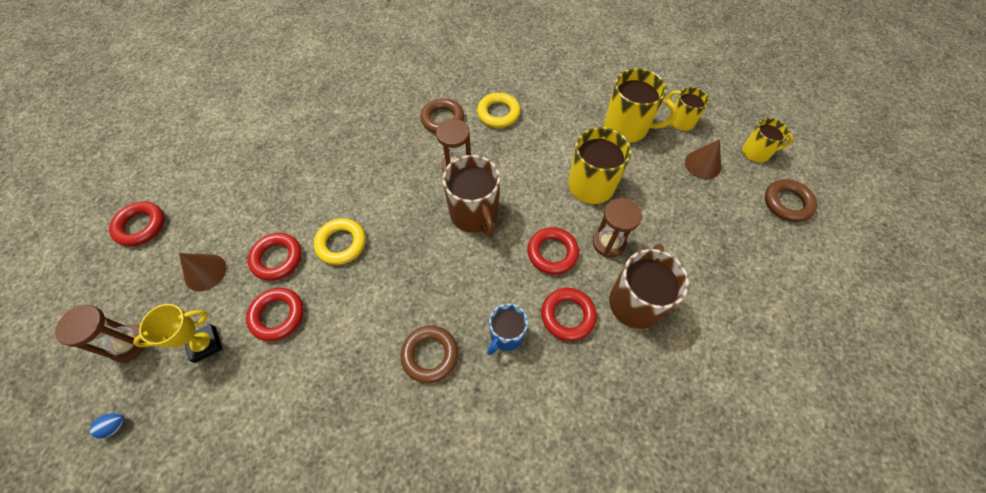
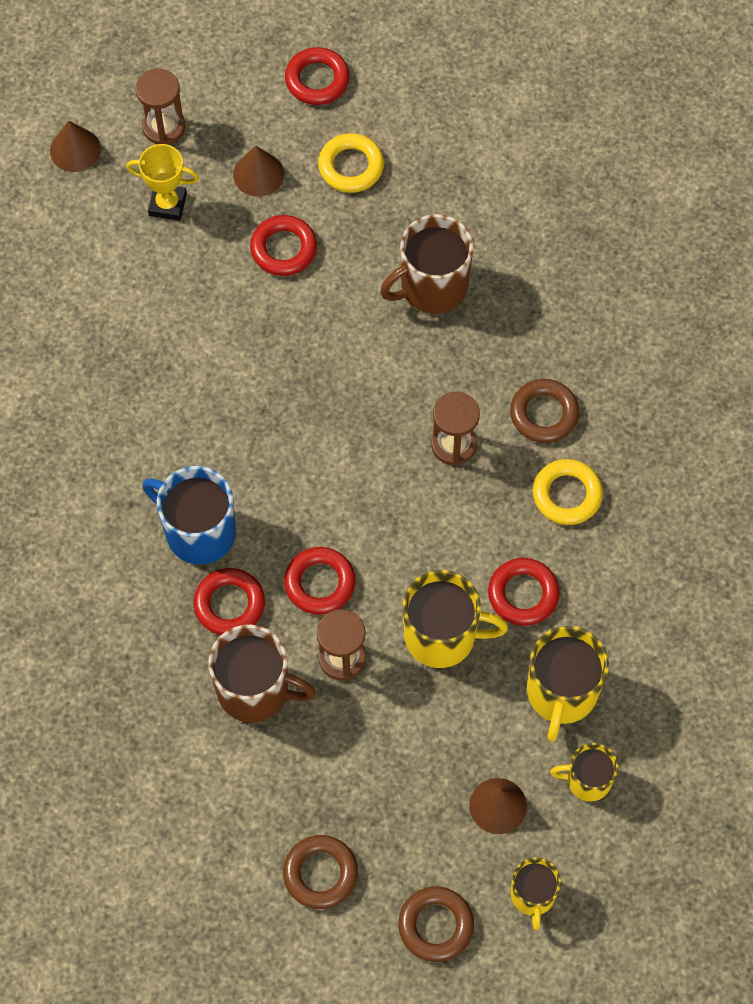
camera: 85 degrees right, 5 degrees up
blue egg [90,413,124,439] -> brown cone [50,121,101,172]
yellow trophy [133,304,222,363] -> yellow trophy turned 45 degrees counterclockwise [126,144,199,221]
red ring [246,288,304,341] -> red ring moved to [488,558,560,626]
yellow ring [314,218,366,265] -> yellow ring moved to [318,133,384,193]
brown ring [401,326,458,383] -> brown ring moved to [283,835,358,909]
brown mug [443,155,500,237] -> brown mug moved to [380,214,473,314]
blue mug [487,304,528,355] -> blue mug [143,466,236,565], size x1.64
yellow mug [668,87,709,131] -> yellow mug turned 135 degrees counterclockwise [550,743,619,801]

